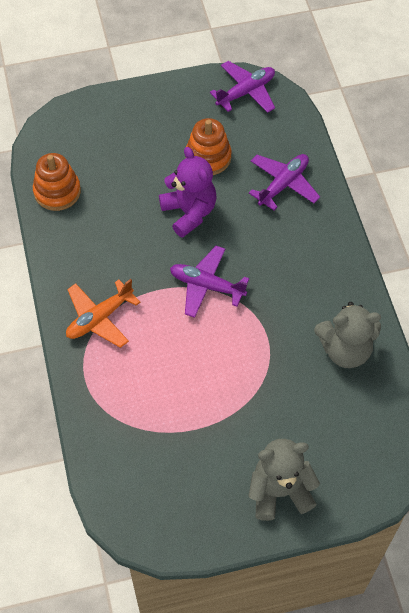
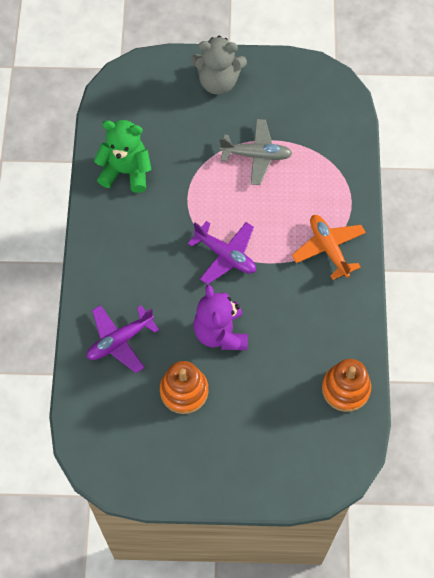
camera: 165 degrees left, 5 degrees up
orange plane [66,279,140,348] -> orange plane turned 90 degrees counterclockwise [292,215,366,280]
purple plane [210,61,275,113] -> none
grey teddy bear [314,302,381,368] -> green teddy bear [94,120,152,193]
none -> grey plane [219,119,292,185]

